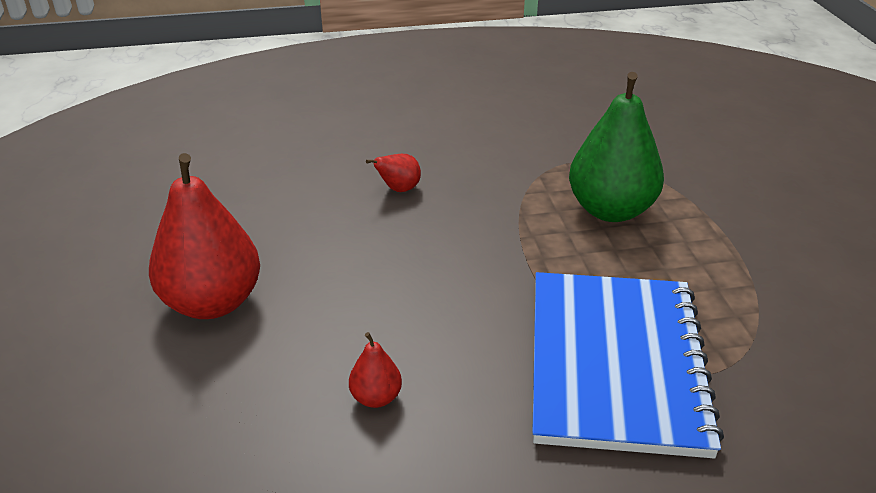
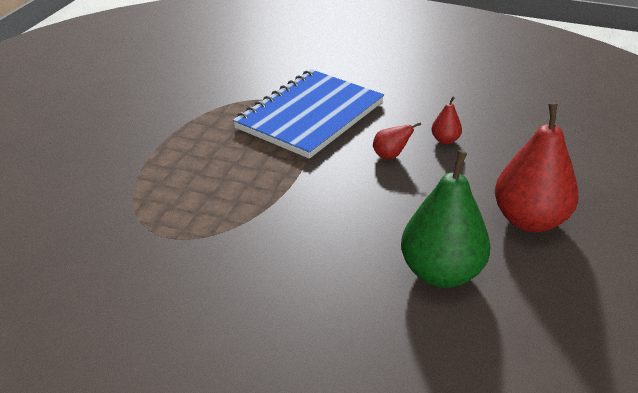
camera: 150 degrees left, 0 degrees up
red pear [366,154,421,192] -> red pear moved to [373,122,421,159]
green pear [569,72,664,222] -> green pear moved to [401,150,491,288]

